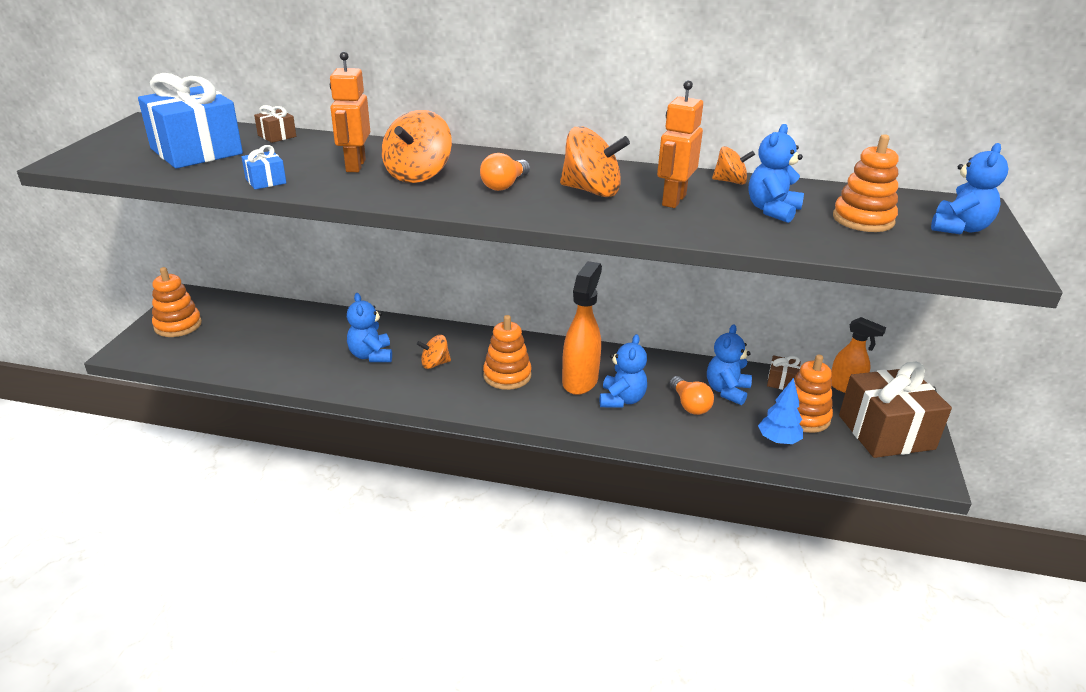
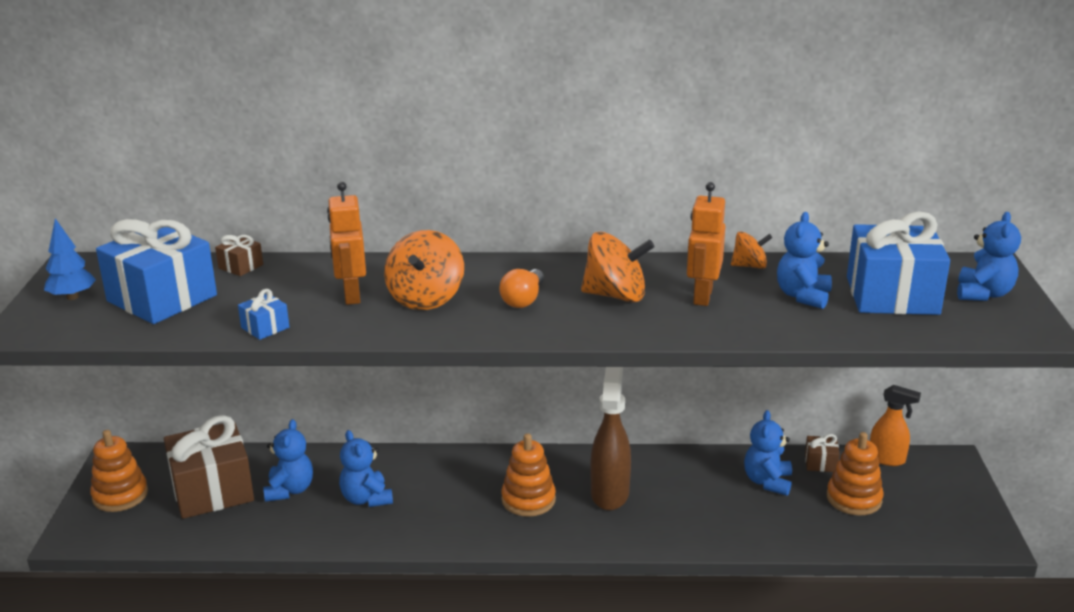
camera: 10 degrees left, 5 degrees down
orange spinning top [417,335,451,369] -> none
orange spray bottle [562,261,602,395] -> brown spray bottle [590,367,631,511]
blue teddy bear [600,334,647,408] -> blue teddy bear moved to [263,419,313,502]
orange light bulb [670,376,714,415] -> none
blue tree [758,378,803,444] -> blue tree moved to [44,218,96,300]
orange stacking toy [833,134,899,232] -> blue gift [847,211,950,315]
brown gift [839,361,952,458] -> brown gift moved to [164,415,254,519]

